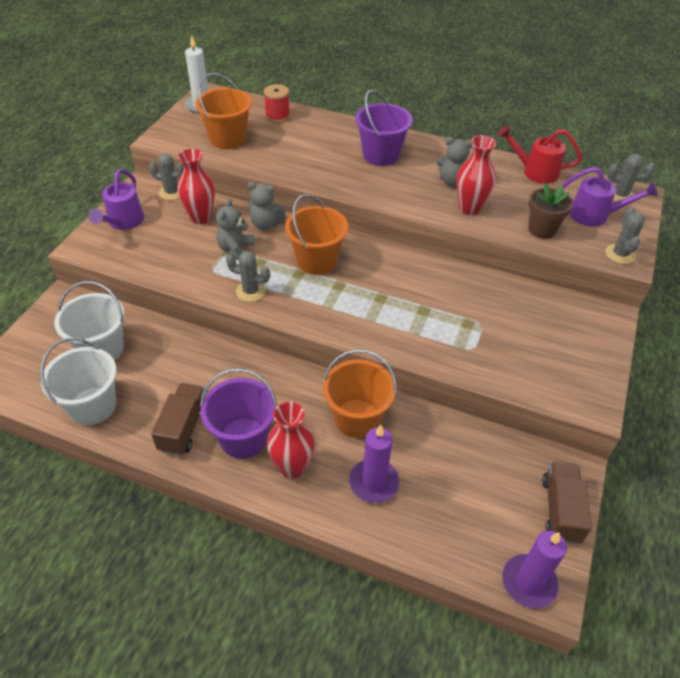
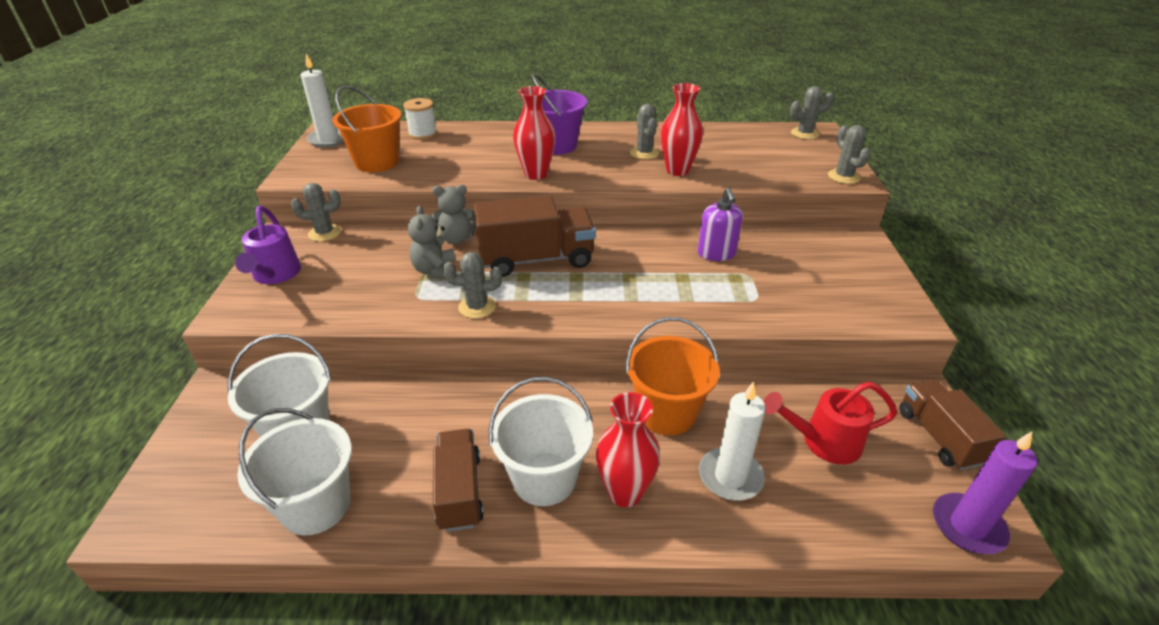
camera: 20 degrees left, 10 degrees down
red vase [178,149,215,224] -> red vase moved to [513,86,555,180]
purple bucket [200,368,277,459] -> white bucket [488,377,593,506]
red spool [264,84,290,123] -> white spool [404,98,437,140]
orange bucket [285,194,348,275] -> brown truck [474,195,596,277]
purple candle [349,425,399,503] -> white candle [699,381,766,501]
grey teddy bear [436,137,472,187] -> grey cactus [630,104,659,159]
red watering can [497,125,582,184] -> red watering can moved to [763,382,897,464]
brown flower pot [528,183,573,239] -> none
purple watering can [561,167,658,227] -> none
none -> purple soap dispenser [697,187,743,261]

